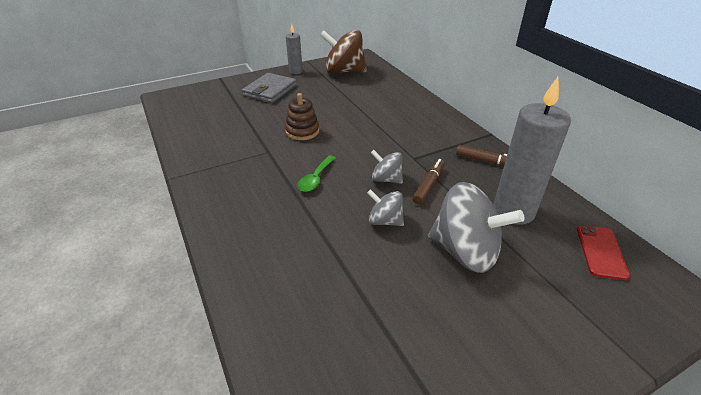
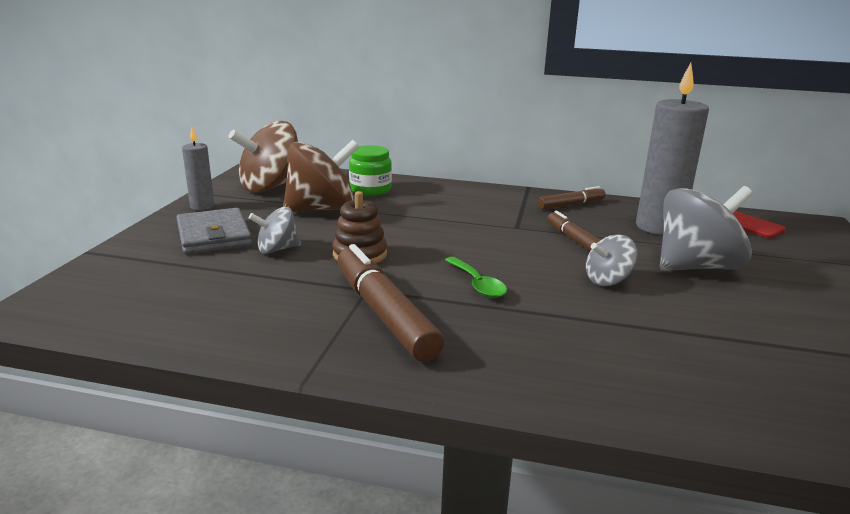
camera: 50 degrees left, 15 degrees down
grey spinning top [371,150,403,184] -> grey spinning top moved to [249,207,301,254]
none -> brown spinning top [283,140,359,212]
none -> brown marker [337,244,444,362]
none -> green jar [349,145,392,196]

